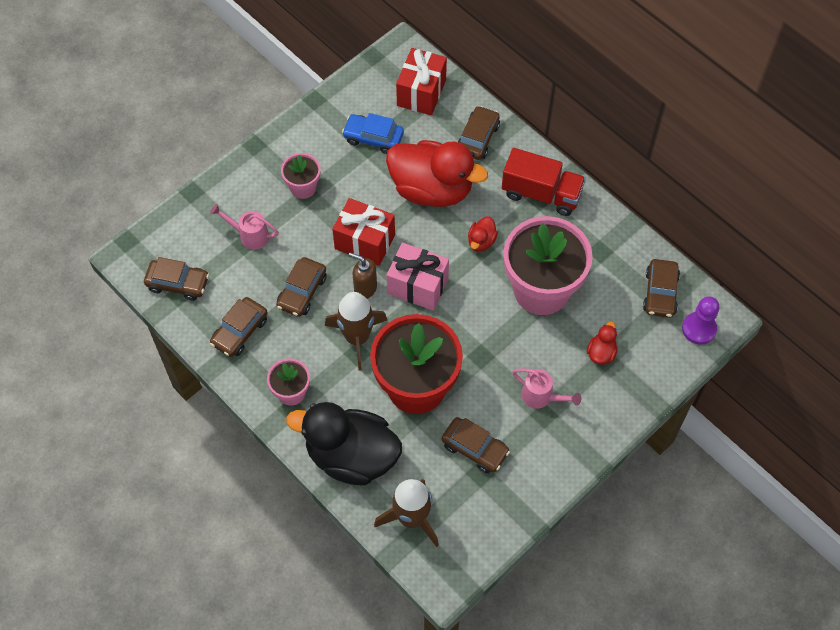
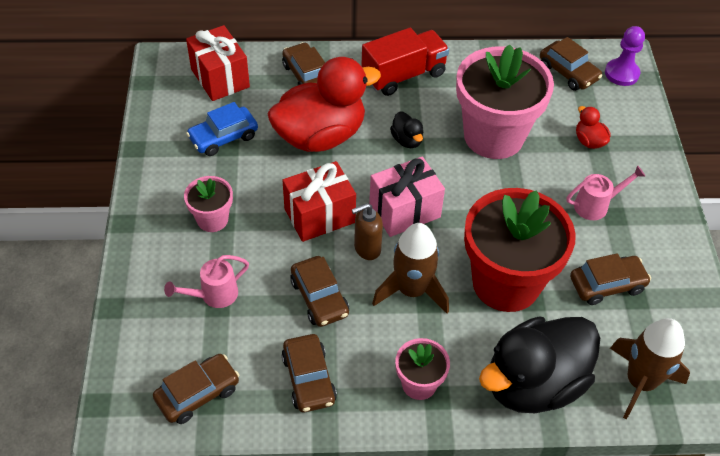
camera: 50 degrees left, 10 degrees down
red duck [468,217,498,252] -> black duck [390,111,423,148]

